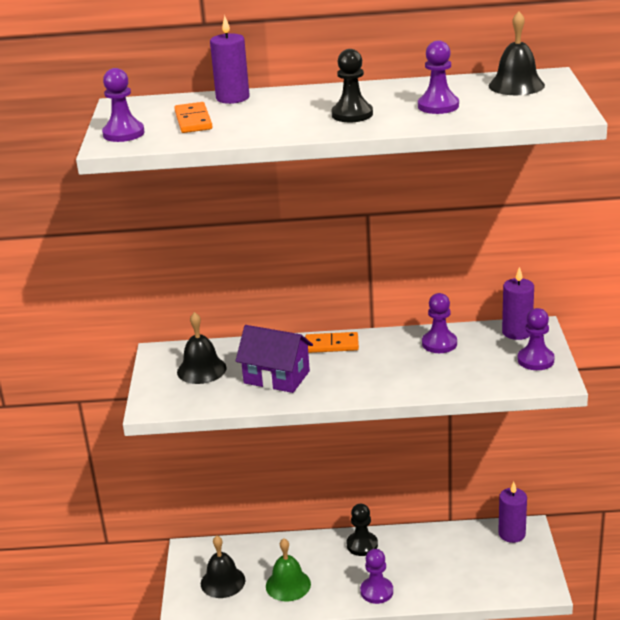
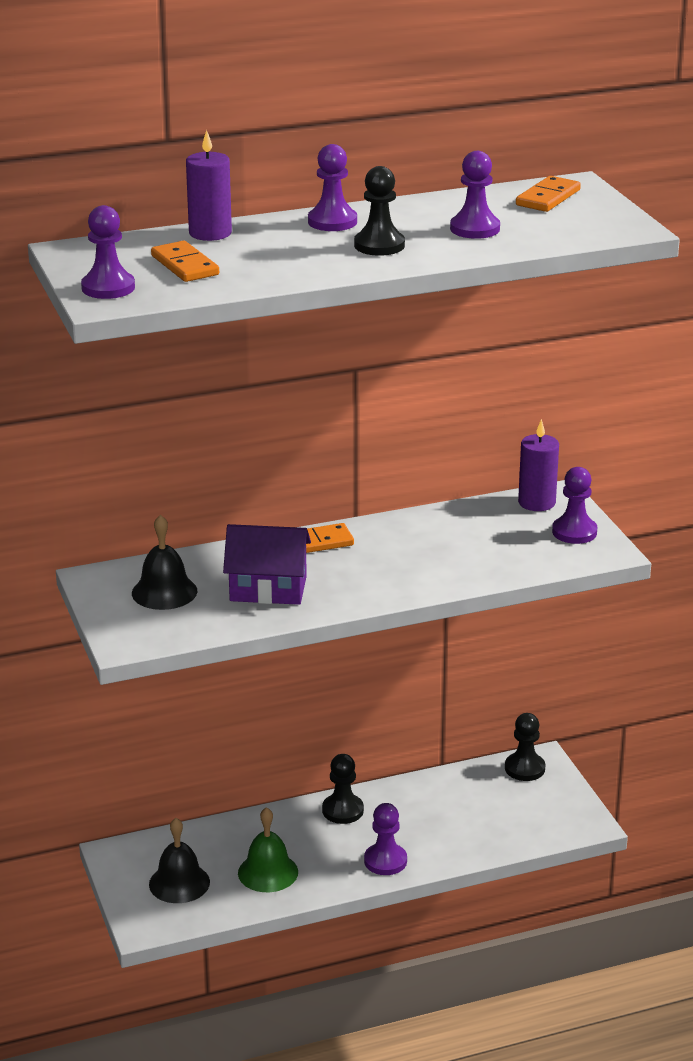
camera: 20 degrees left, 0 degrees up
purple pawn [422,293,457,353] -> purple pawn moved to [308,144,357,231]
black bell [489,11,545,95] -> orange domino [516,176,581,212]
purple candle [498,482,527,543] -> black pawn [505,713,546,781]

